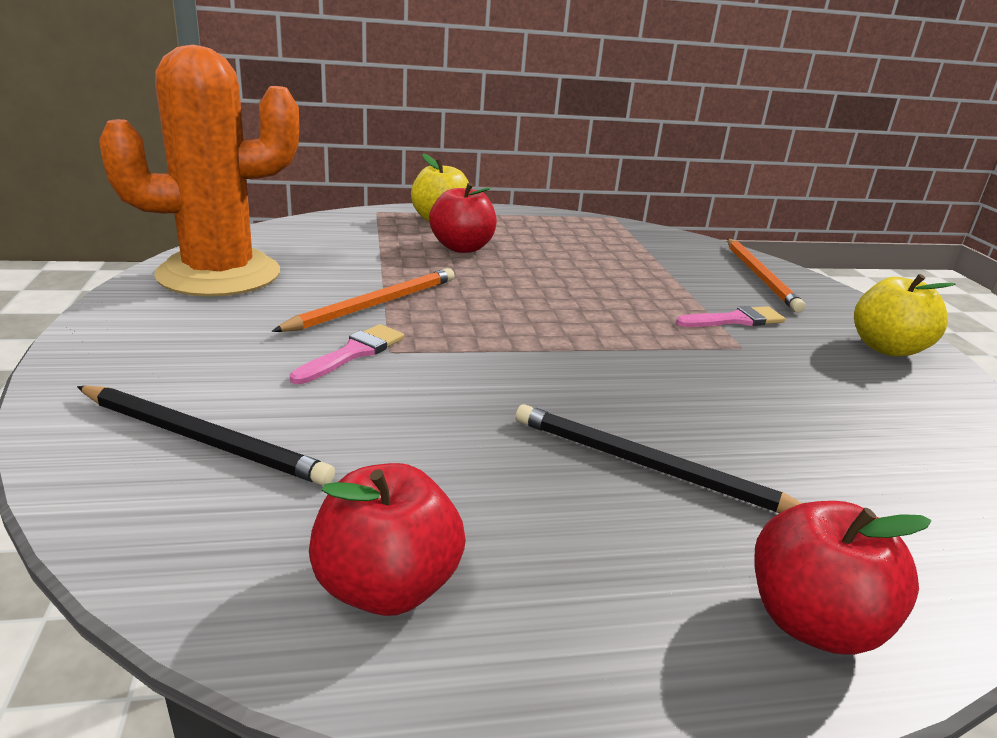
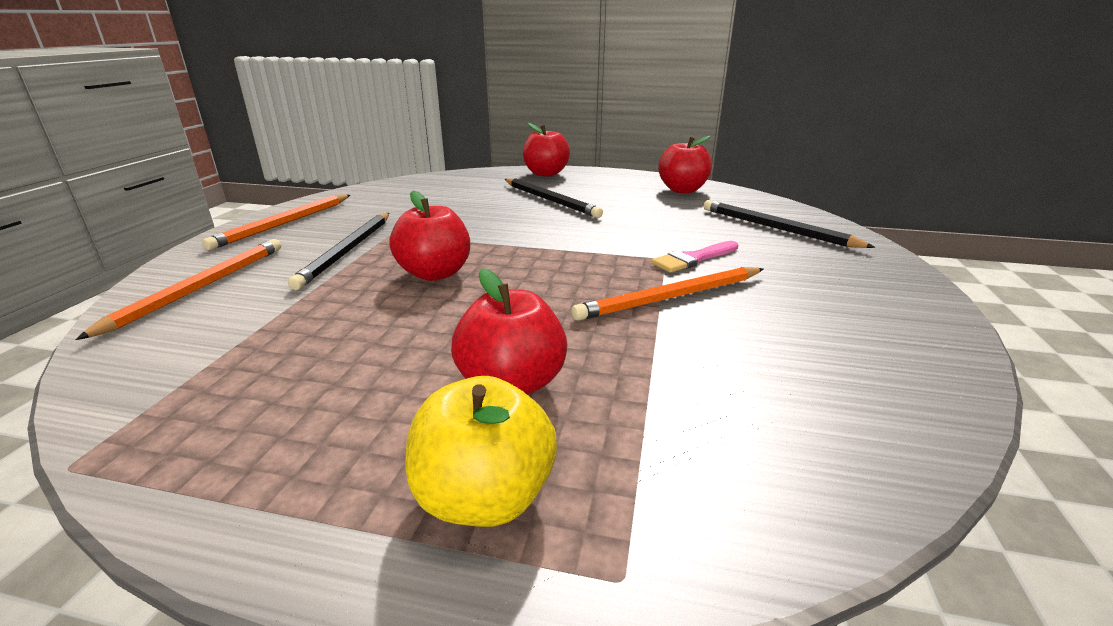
camera: 155 degrees left, 0 degrees up
orange cactus [99,45,299,297] -> none
pink brush [676,306,785,327] -> black pencil [288,213,389,290]
yellow apple [854,274,956,356] -> orange pencil [202,194,350,250]
none -> red apple [389,191,470,281]

